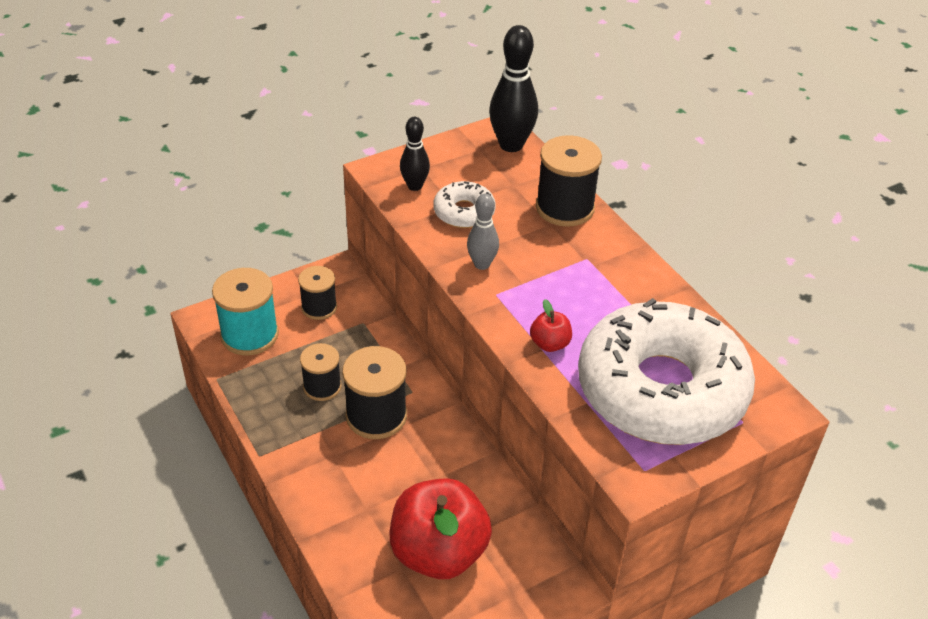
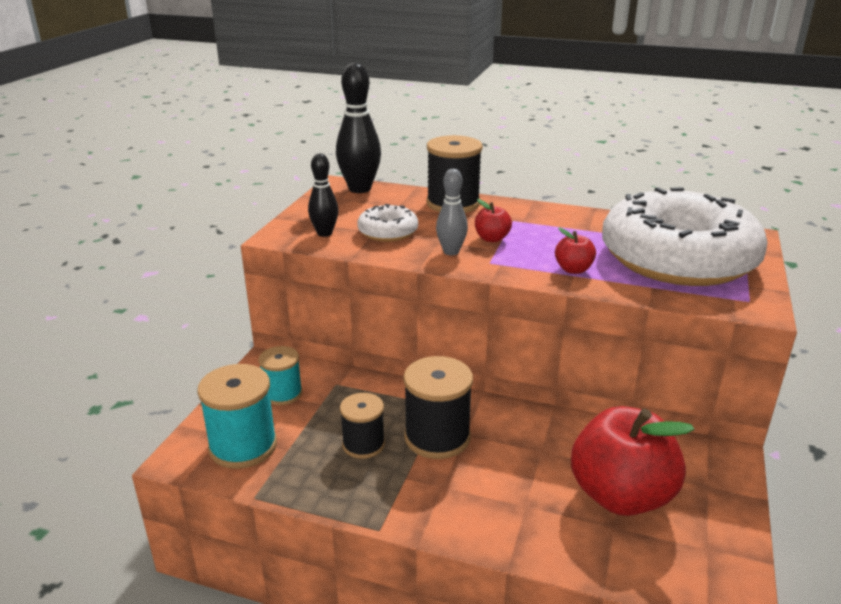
camera: 40 degrees left, 15 degrees down
black spool [298,266,337,320] -> turquoise spool [258,346,302,405]
none -> red apple [475,199,512,242]

